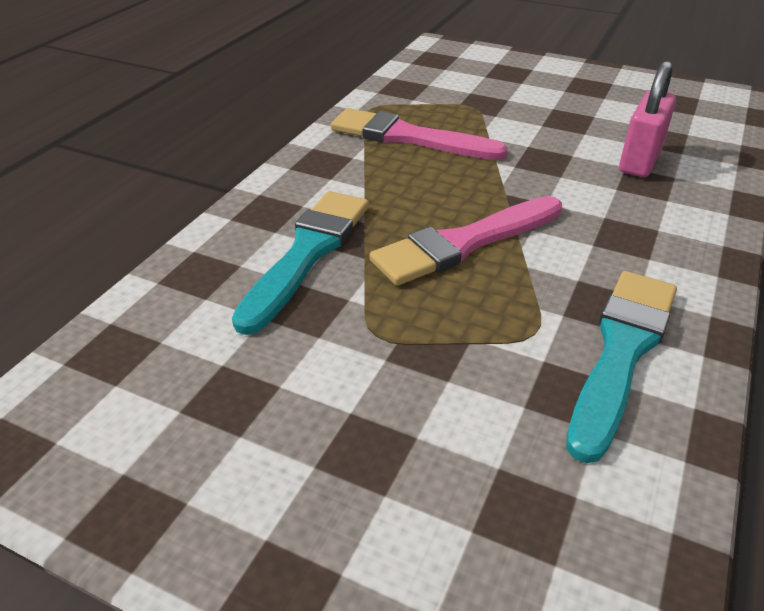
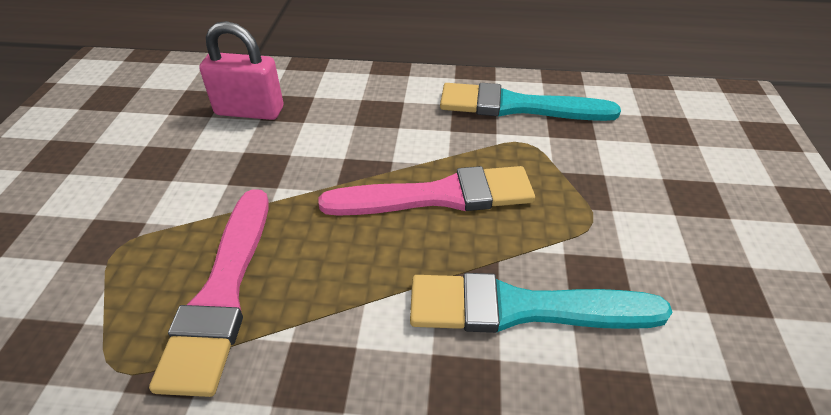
camera: 110 degrees left, 5 degrees up
pink brush [369,196,562,286] -> pink brush turned 45 degrees counterclockwise [319,166,535,216]

